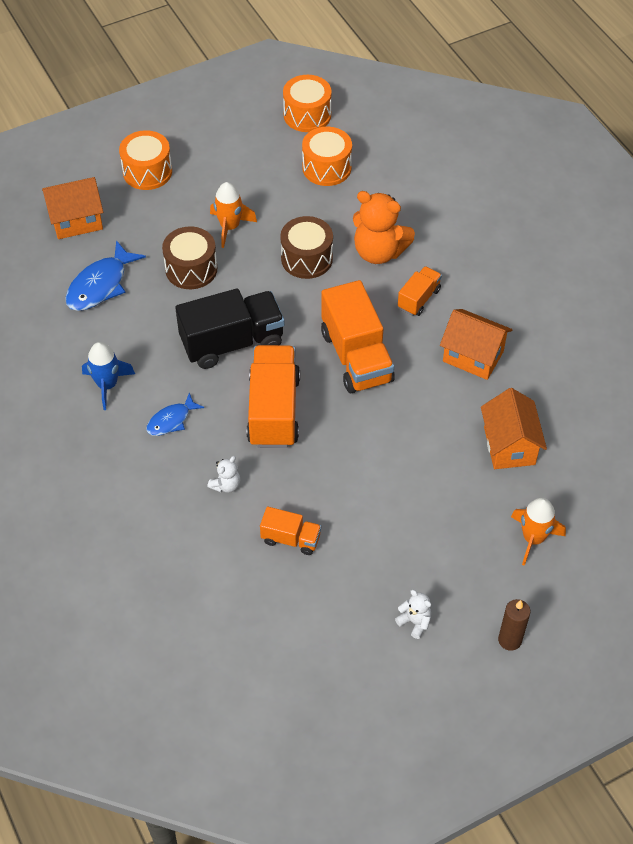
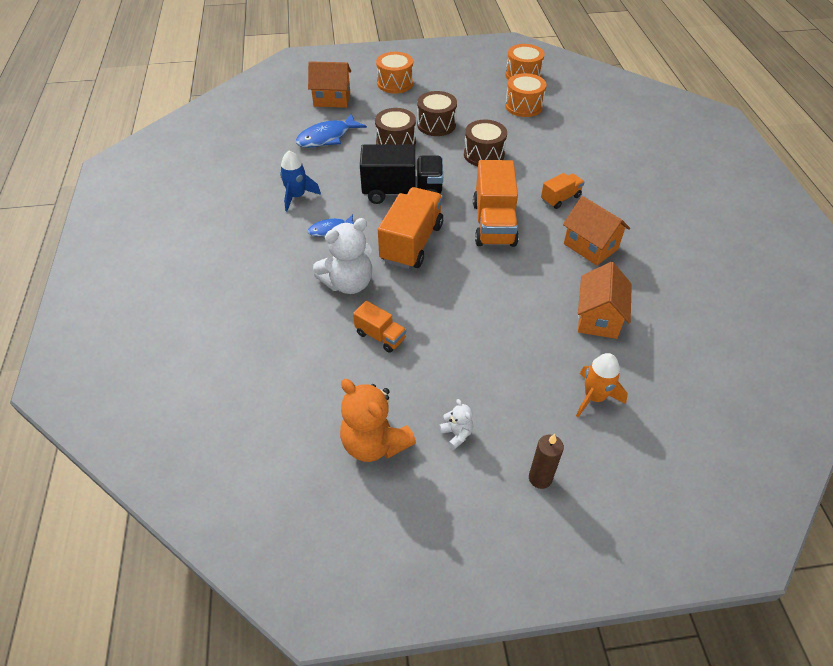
camera: 20 degrees right, 5 degrees down
white teddy bear [207,456,240,493] -> white teddy bear [313,218,372,294], size x2.12
orange rocket [210,182,257,248] -> brown drum [417,91,457,136]
orange teddy bear [353,191,415,264] -> orange teddy bear moved to [340,379,416,462]

